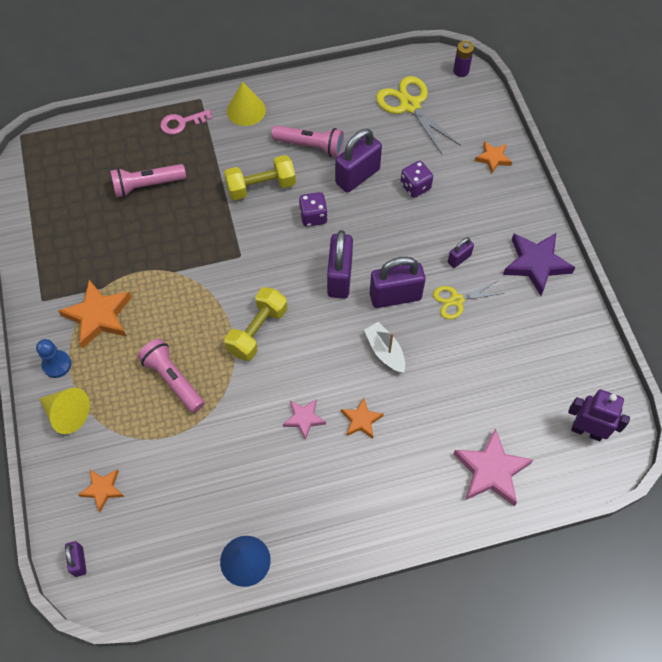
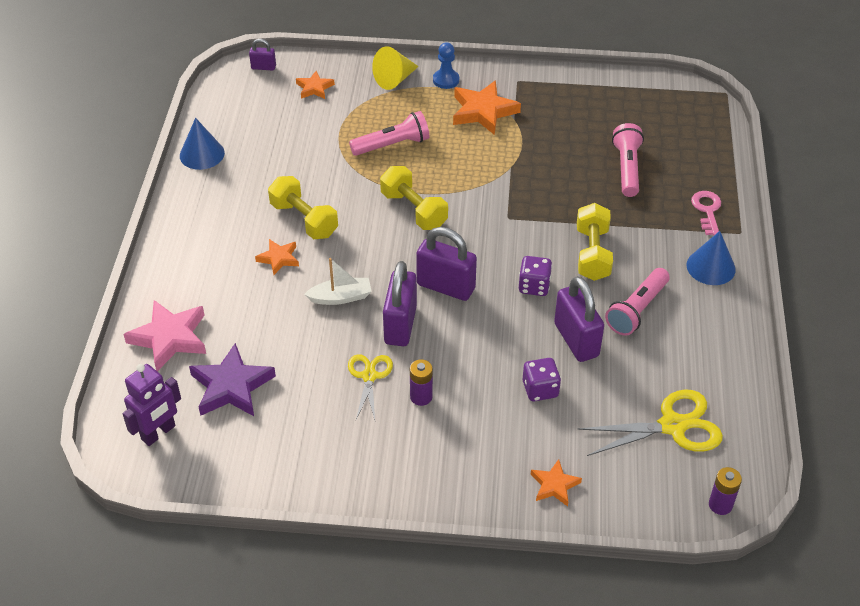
camera: 110 degrees right, 15 degrees down
yellow cone [227,81,266,126] -> blue cone [687,231,736,285]
pink star [283,399,326,440] -> yellow dumbbell [268,176,338,239]
purple padlock [448,237,474,268] -> purple battery [410,359,433,406]
purple star [503,233,576,296] -> purple star moved to [189,343,276,416]

